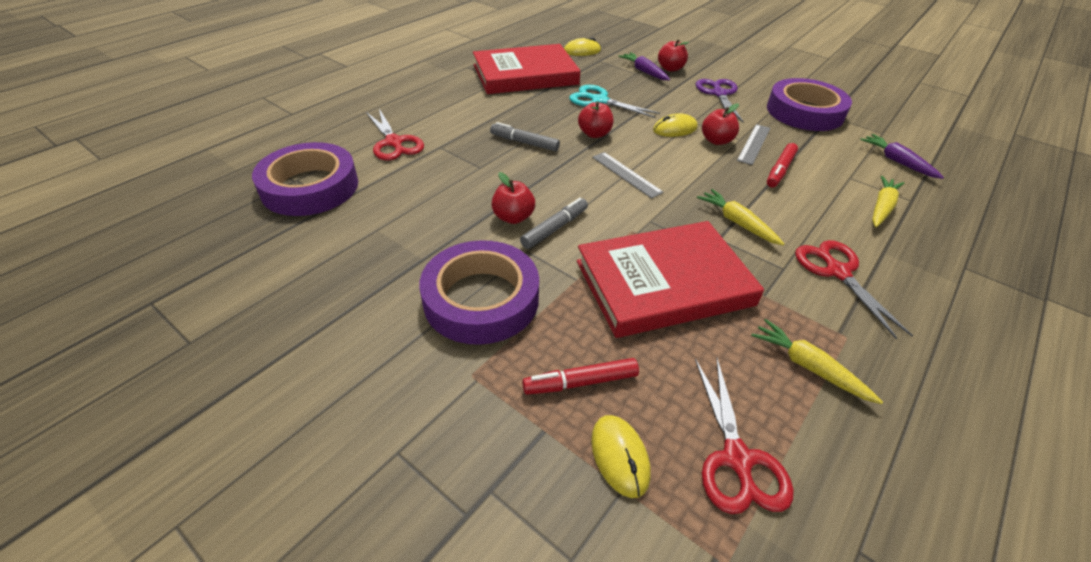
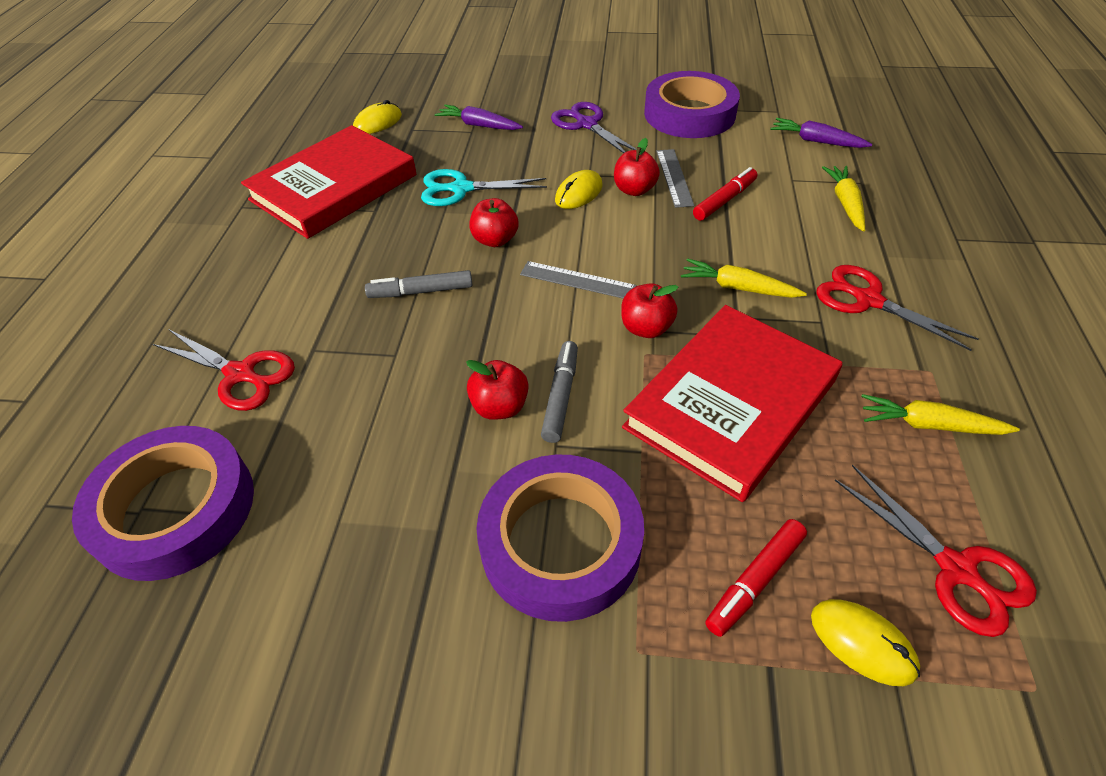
camera: 30 degrees left, 5 degrees up
red apple [658,39,689,72] -> red apple moved to [621,283,678,338]
red marker [767,143,798,187] -> red marker turned 135 degrees counterclockwise [693,167,757,221]

